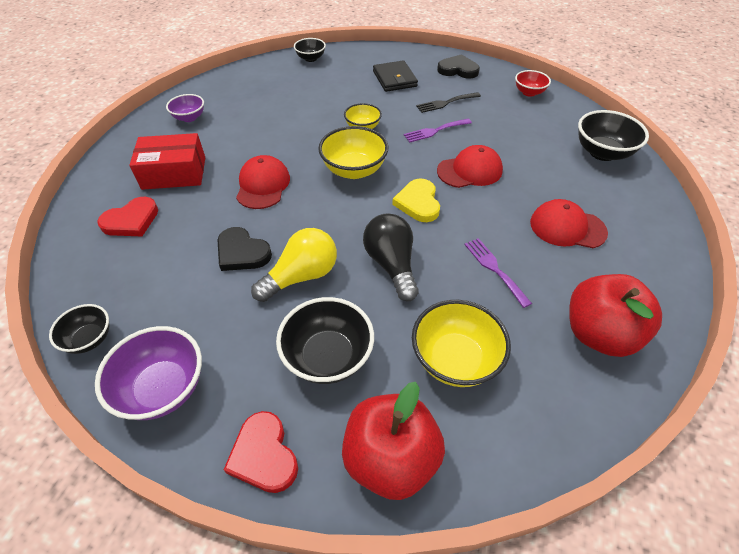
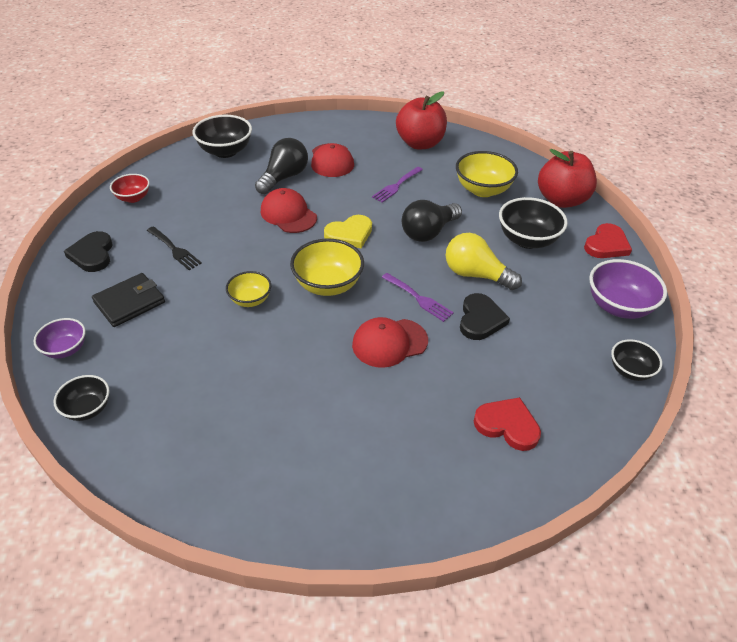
camera: 115 degrees left, 5 degrees down
red box [130,133,205,190] -> none
purple bowl [166,94,204,122] -> purple bowl moved to [34,318,86,359]
purple fork [404,119,472,143] -> purple fork moved to [382,273,454,322]
none -> black light bulb [255,138,308,194]

